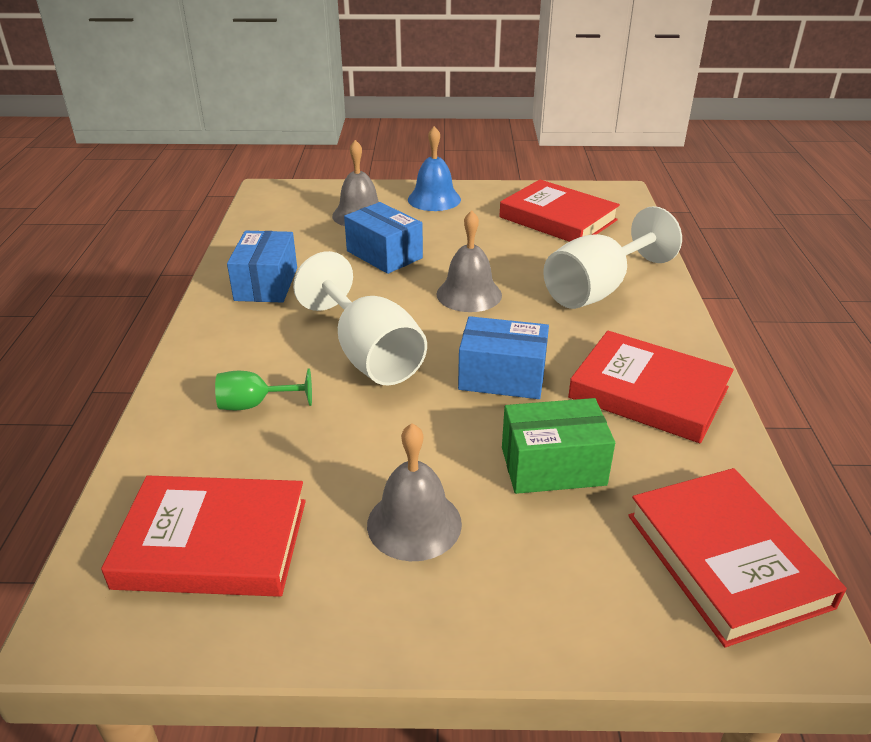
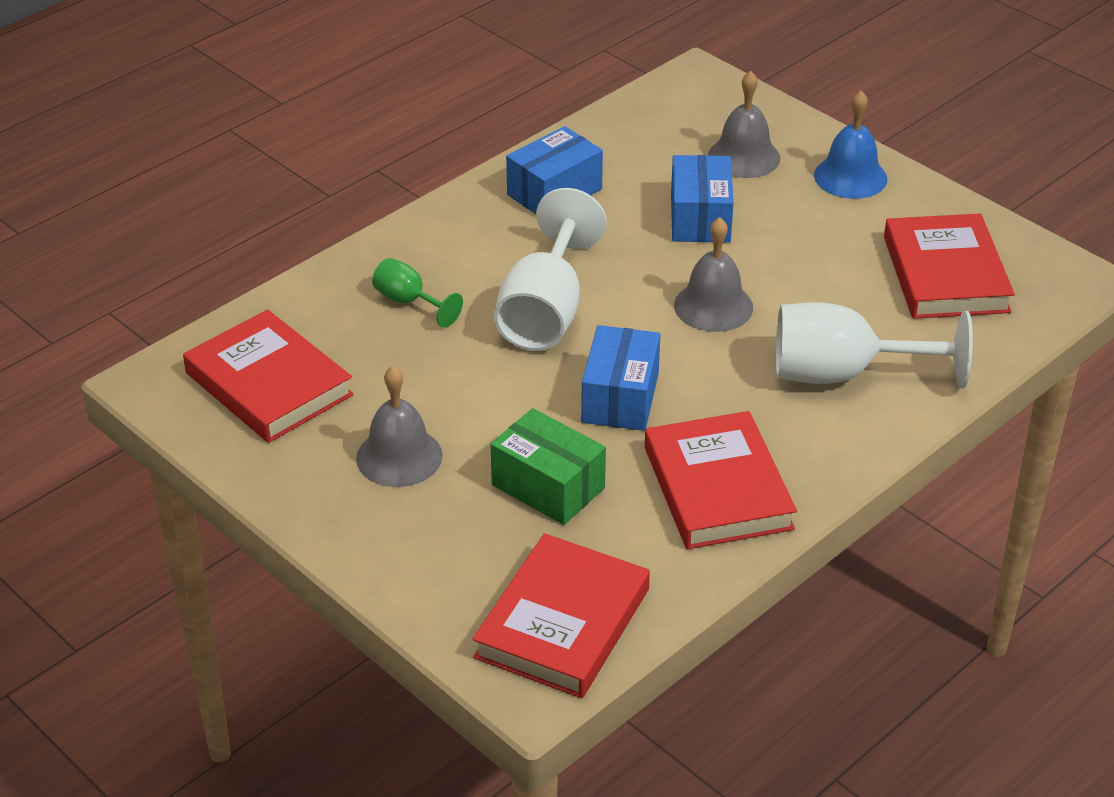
camera: 45 degrees right, 5 degrees up
blue box [458,316,549,399] -> blue box turned 45 degrees clockwise [581,325,660,431]

